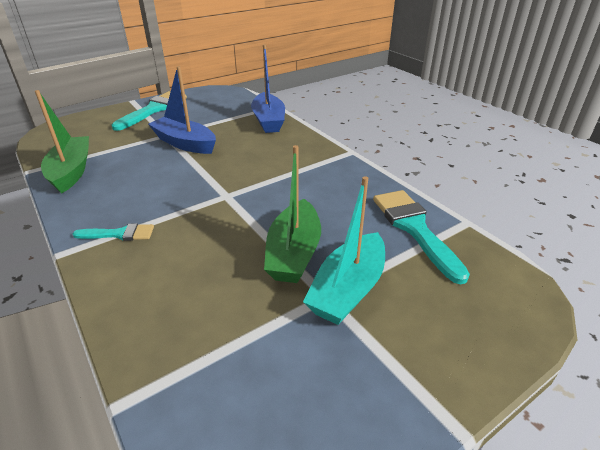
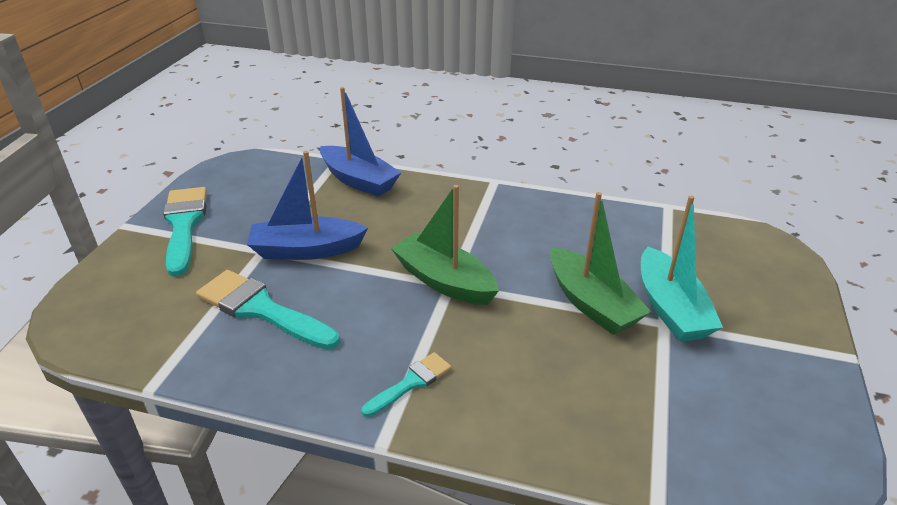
camera: 40 degrees left, 0 degrees up
green boat [35,90,89,194] -> green boat moved to [391,185,499,305]
turquoise brush [373,190,470,284] -> turquoise brush moved to [196,270,340,350]

